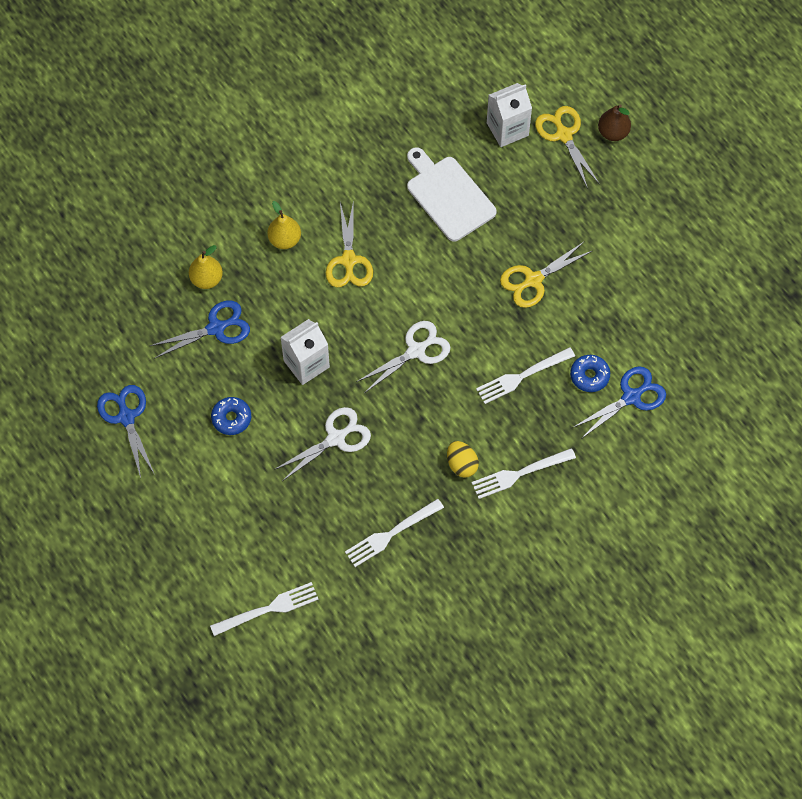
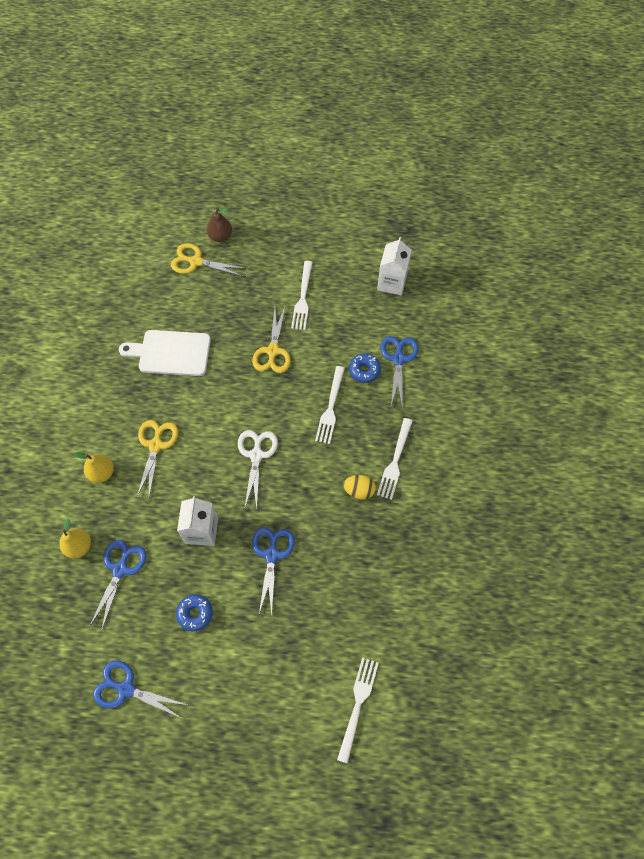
camera: 50 degrees left, 0 degrees up
white scissors [274,407,371,481] -> blue scissors [252,527,295,616]
yellow scissors [326,200,373,287] -> yellow scissors turned 120 degrees counterclockwise [137,420,178,497]
white fork [345,499,444,567] -> white fork moved to [291,261,313,330]
white carton [487,83,532,147] -> white carton moved to [377,237,412,296]

